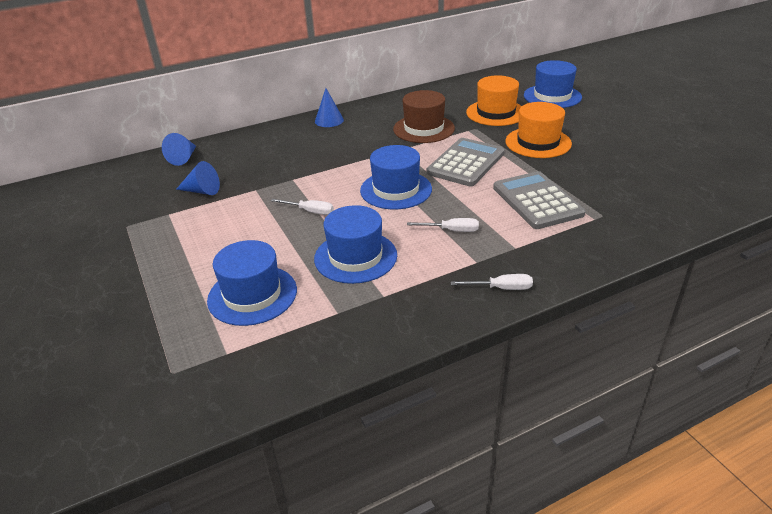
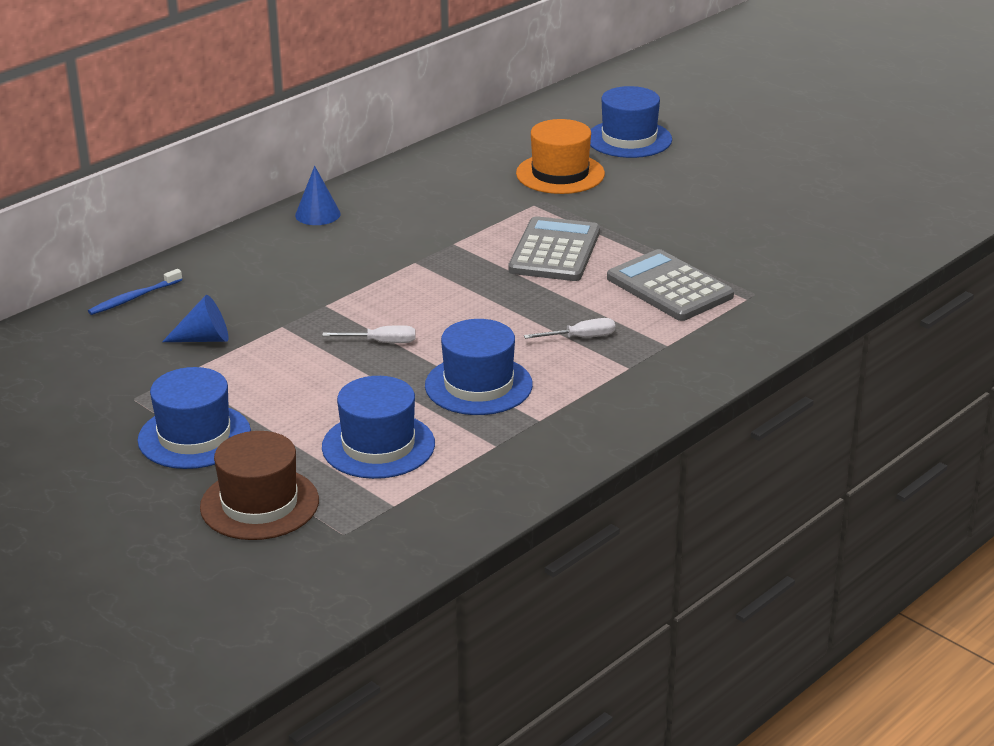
camera: 20 degrees left, 5 degrees down
blue cone [162,133,196,166] -> blue toothbrush [88,269,182,315]
blue hat [360,145,432,209] -> blue hat moved to [137,367,251,469]
brown hat [393,90,455,143] -> brown hat moved to [200,431,319,540]
white screwdriver [451,274,533,290] -> none
orange hat [505,102,572,158] -> none

